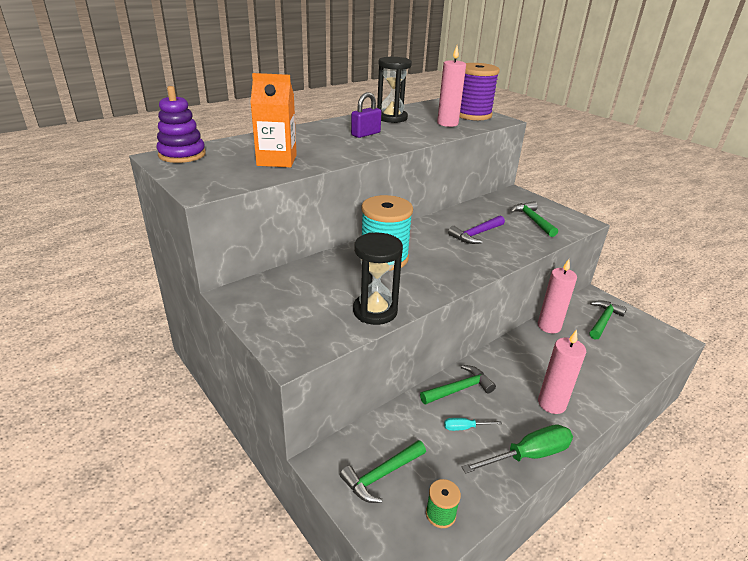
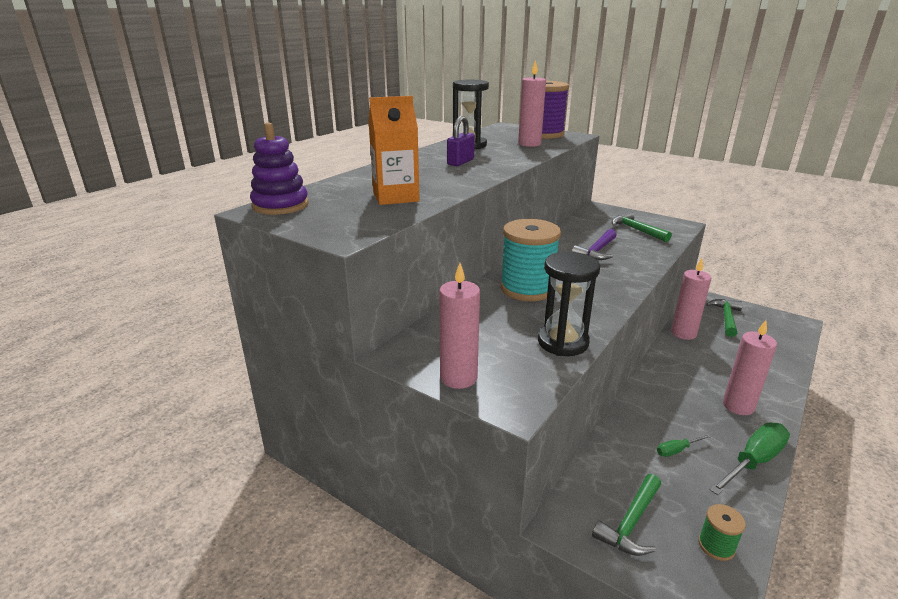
camera: 15 degrees left, 5 degrees down
green hammer [420,365,496,405] -> none
turquoise screwdriver [444,418,502,431] -> green screwdriver [657,434,712,457]
none -> pink candle [439,263,480,389]

